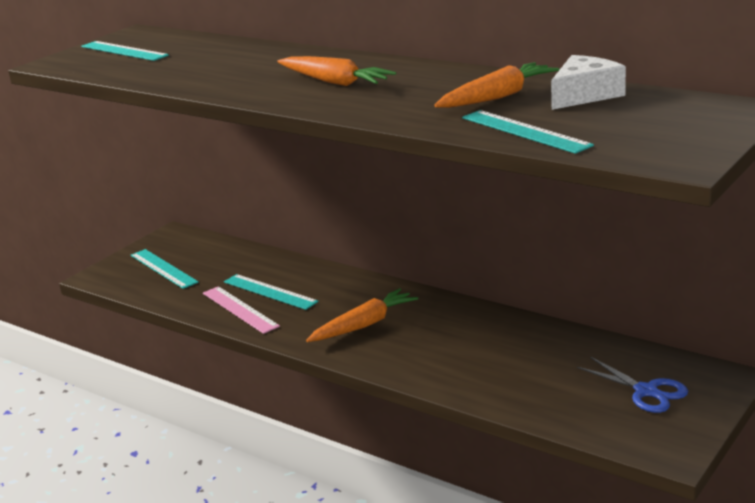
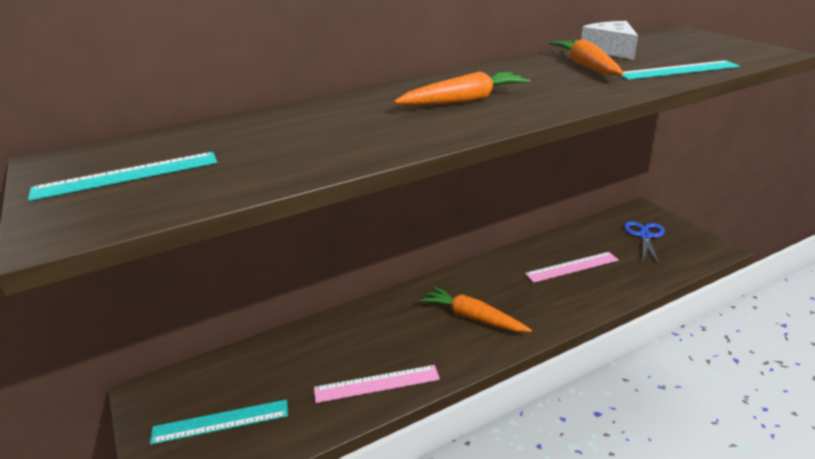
camera: 65 degrees left, 5 degrees up
turquoise ruler [224,274,319,310] -> none
orange carrot [306,288,418,342] -> orange carrot turned 45 degrees counterclockwise [420,286,532,332]
blue scissors [577,357,688,413] -> blue scissors turned 60 degrees counterclockwise [624,221,665,264]
none -> pink ruler [525,252,619,283]

